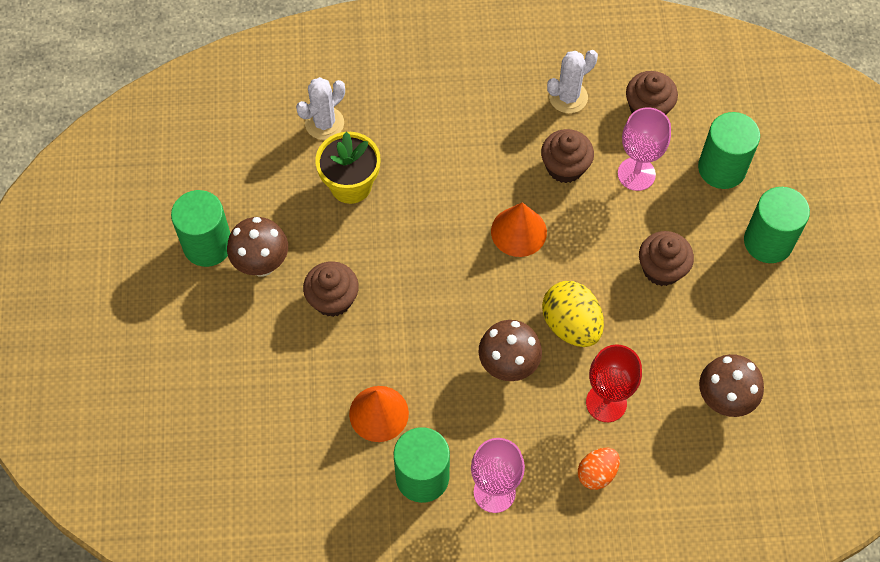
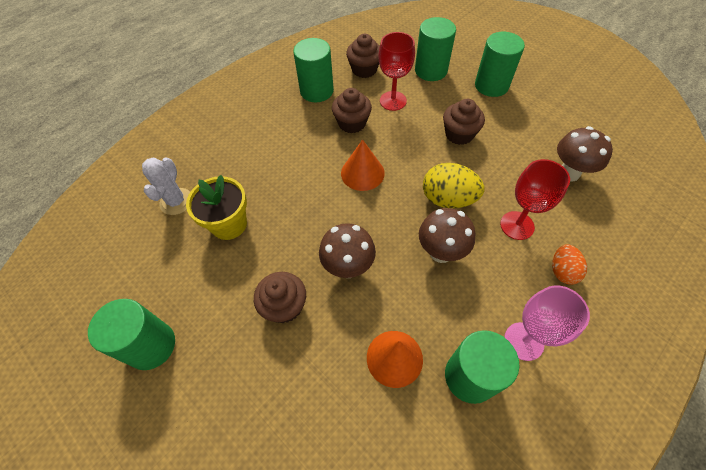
camera: 40 degrees left, 5 degrees down
brown mushroom [227,217,288,277] -> brown mushroom moved to [319,223,376,278]
white cactus [547,50,598,113] -> green cylinder [293,38,334,102]
pink goblet [618,107,671,191] -> red goblet [378,32,415,111]

